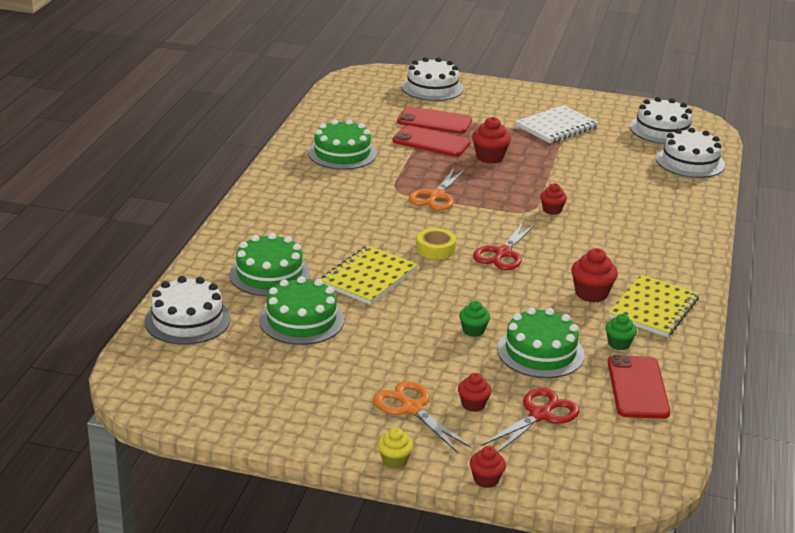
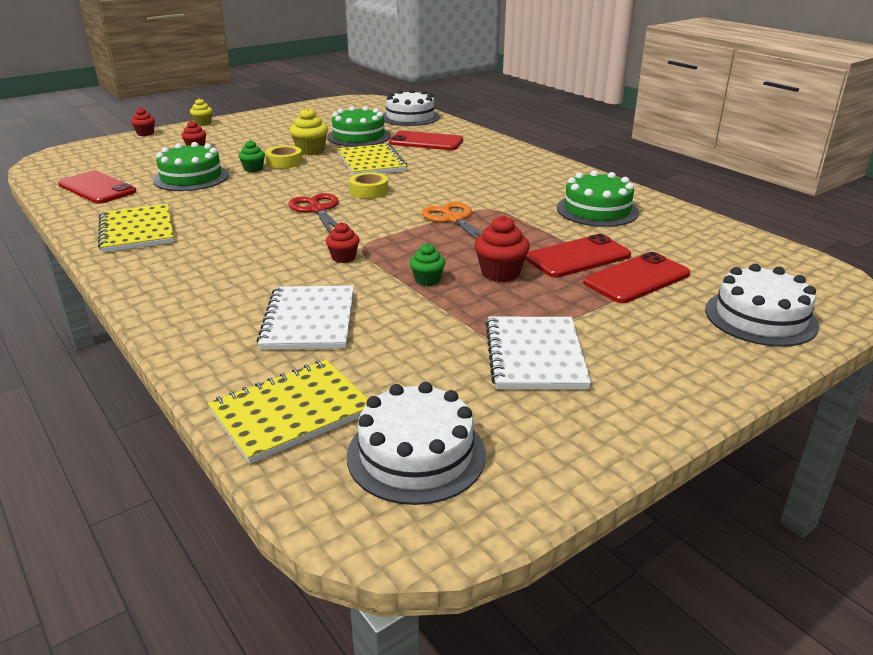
camera: 130 degrees right, 0 degrees up
green cake [229,233,310,296] -> red phone [389,131,463,150]
orange scissors [373,381,472,453] -> none
red scissors [481,388,580,452] -> none
red cupcake [571,248,618,303] -> none
green cupcake [606,314,637,350] -> green cupcake moved to [410,243,445,286]
white cake [656,128,725,178] -> yellow notebook [208,360,368,464]
none -> white notebook [257,285,354,350]
none -> yellow tape [266,146,303,169]
none -> yellow cupcake [290,107,328,155]

